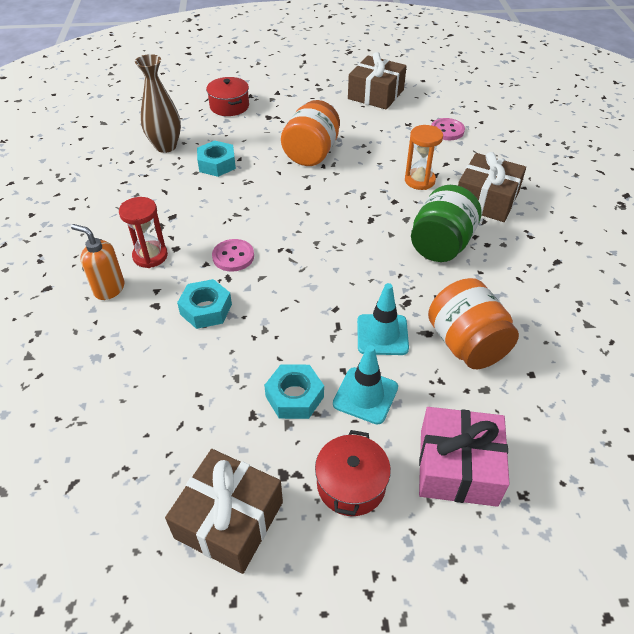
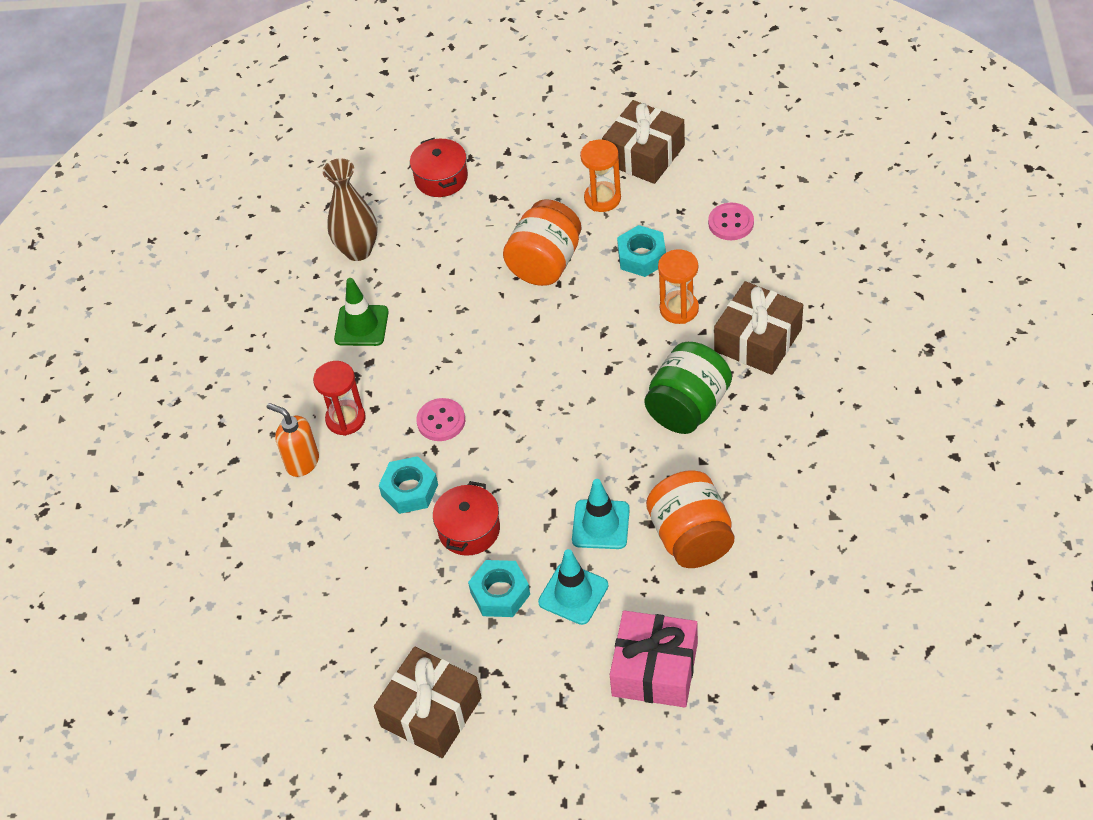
camera: 10 degrees right, 5 degrees up
turquoise nut [197,140,236,177] -> turquoise nut moved to [617,225,666,277]
red pot [315,430,391,516] -> red pot moved to [433,481,500,556]
none -> green traffic cone [334,278,389,346]
none -> orange hourglass [580,139,621,212]

